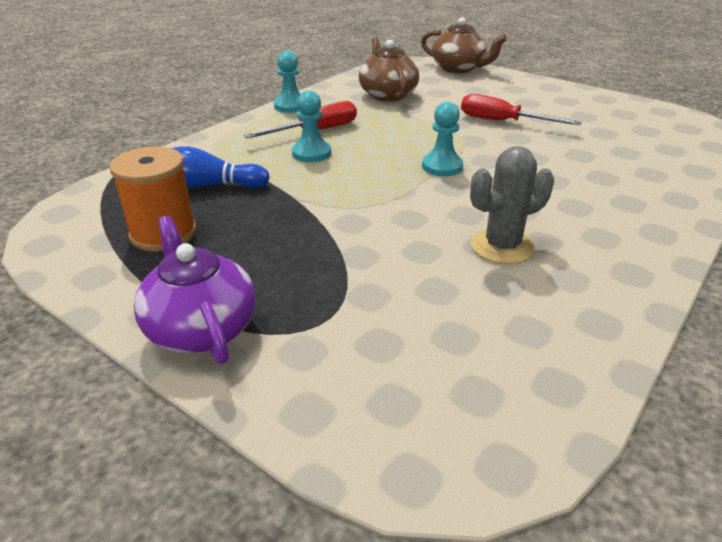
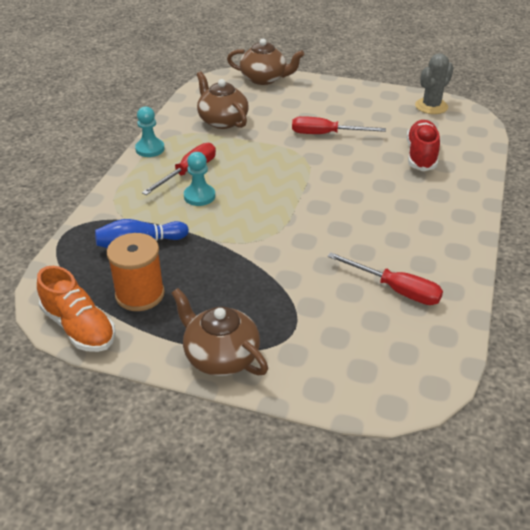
camera: 20 degrees left, 5 degrees up
purple teapot [134,216,256,364] -> brown teapot [171,288,268,376]
turquoise pawn [422,102,463,176] -> none
grey cactus [470,146,554,264] -> grey cactus moved to [415,53,454,114]
none -> orange shoe [37,266,116,352]
none -> red screwdriver [328,252,443,305]
none -> red shoe [407,120,440,171]

